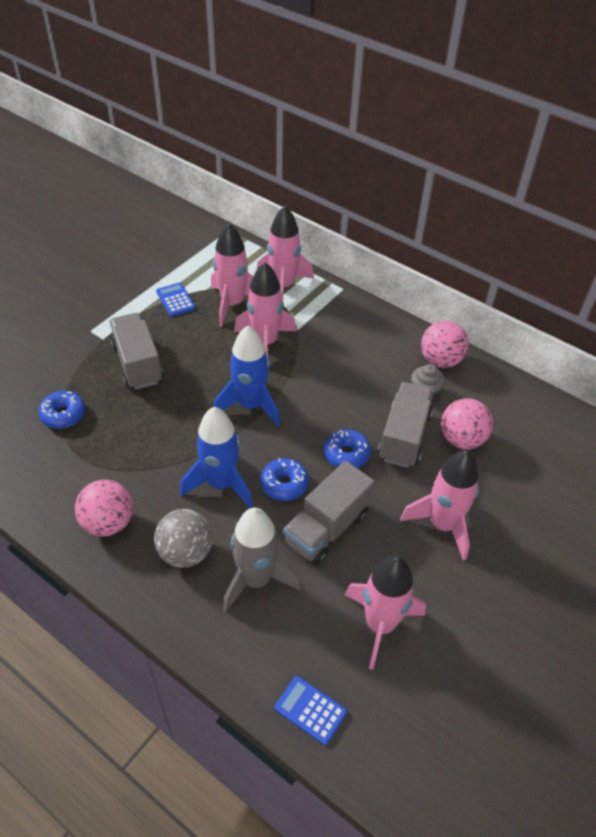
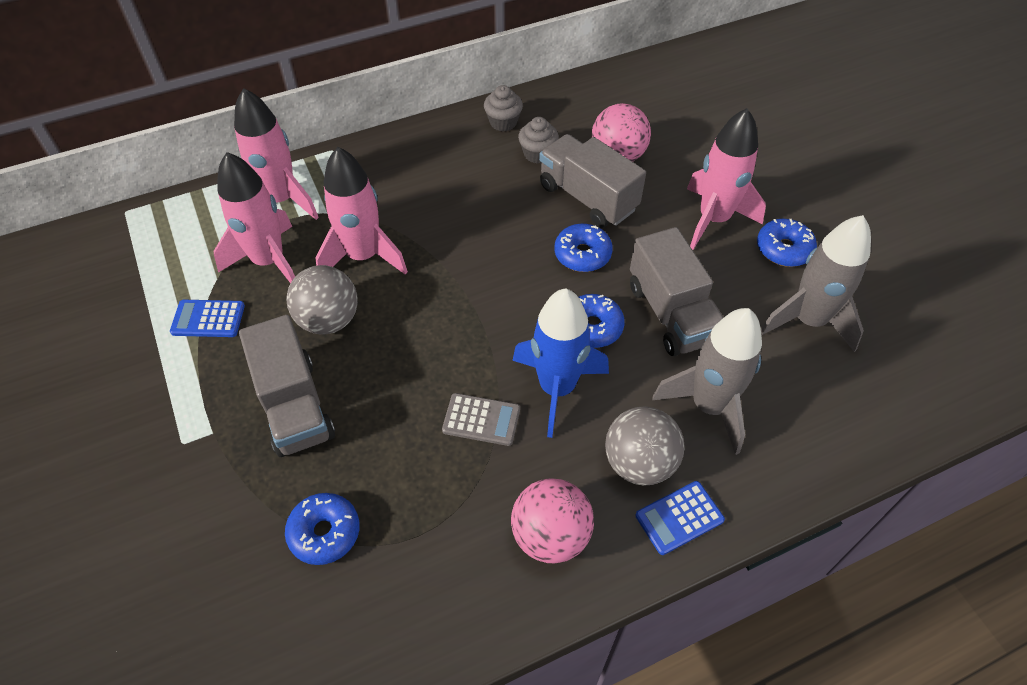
camera: 60 degrees left, 5 degrees up
grey truck [109,313,163,390] -> grey truck turned 120 degrees counterclockwise [239,315,335,457]
blue rocket [214,326,280,426] -> none
blue calculator [274,676,347,745] -> blue calculator moved to [635,481,725,555]
pink rocket [345,555,426,670] -> grey rocket [761,215,871,352]
pink ball [421,321,469,368] -> grey cupcake [484,85,523,131]
none -> grey ball [286,265,358,335]
none -> grey calculator [442,393,520,446]
none -> blue donut [757,219,817,267]

